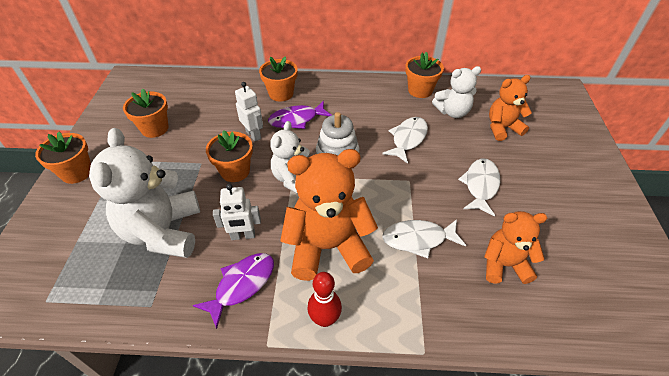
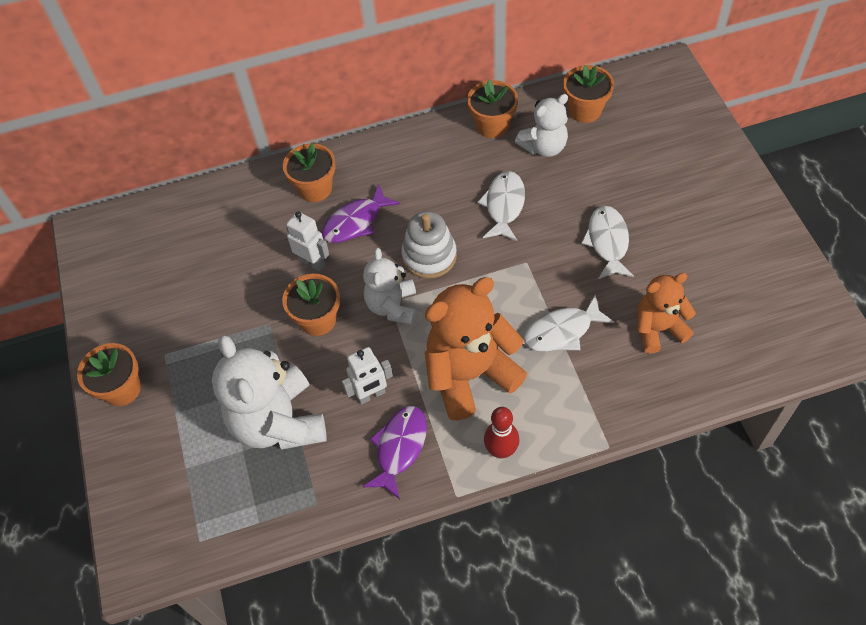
camera: 15 degrees left, 10 degrees up
orange flower pot [123,89,169,138] -> orange flower pot moved to [563,65,614,123]
orange teddy bear [489,75,532,141] -> none

